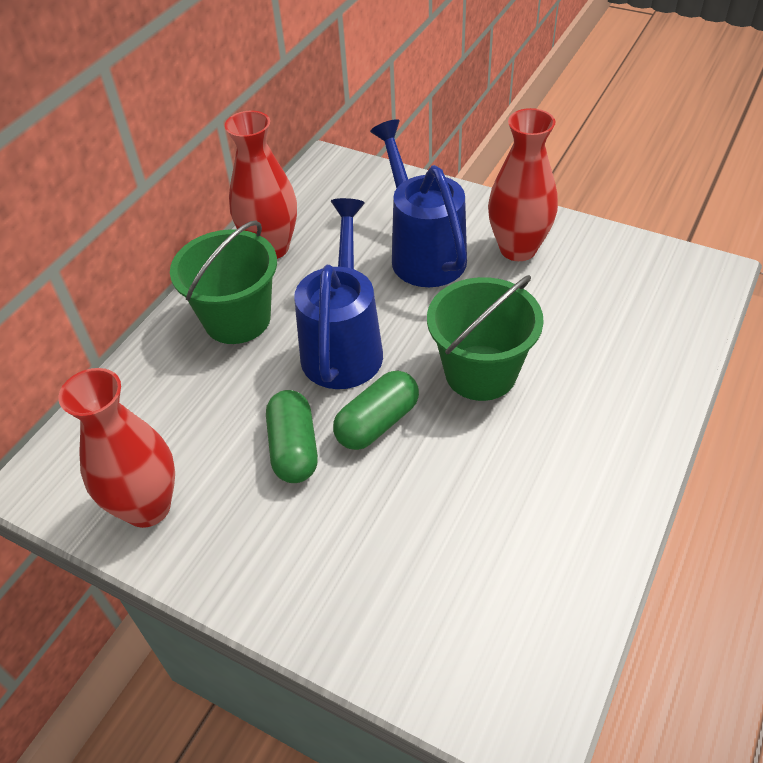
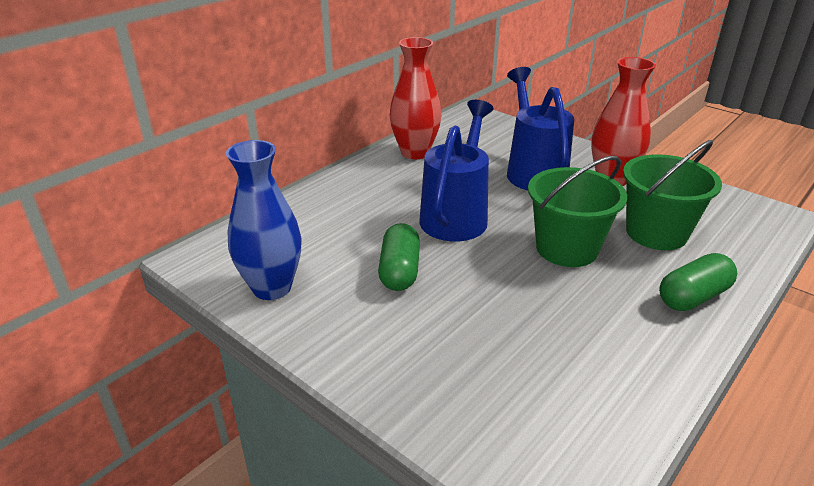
camera: 10 degrees right, 15 degrees down
red vase [58,368,175,528] -> blue vase [226,140,302,300]
green bucket [170,221,277,344] -> green bucket moved to [623,140,722,250]
green capsule [333,370,419,450] -> green capsule moved to [659,253,737,311]

